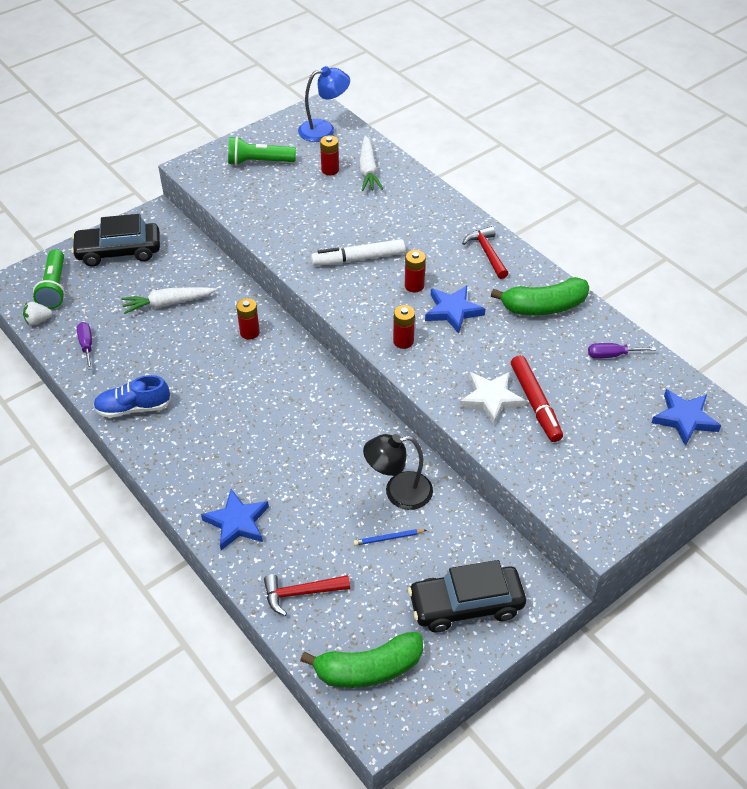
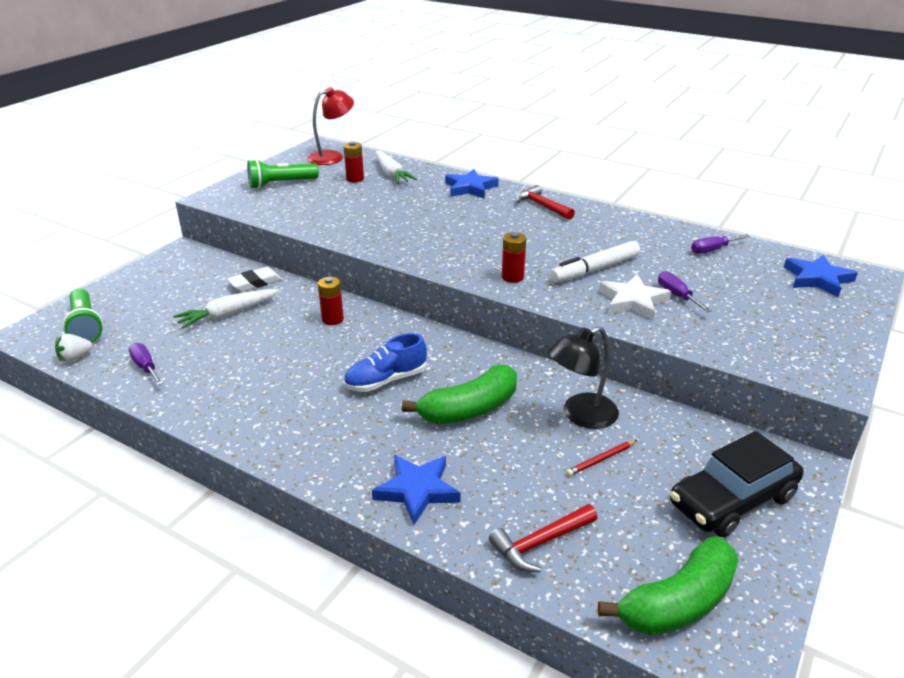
camera: 20 degrees left, 15 degrees down
black car [71,214,160,267] -> none
blue shoe [93,375,171,418] -> blue shoe moved to [344,333,427,392]
blue lamp [298,66,350,142] -> red lamp [307,87,354,165]
white marker [311,239,405,266] -> white marker moved to [550,241,640,283]
blue pencil [354,529,427,546] -> red pencil [566,440,637,476]
red battery [405,250,426,292] -> none
blue star [425,285,485,334] -> blue star moved to [445,169,499,199]
green banana [491,277,589,315] -> green banana moved to [402,365,517,424]
red marker [511,355,563,442] -> purple screwdriver [658,271,712,312]
none -> white eraser [227,267,282,292]

